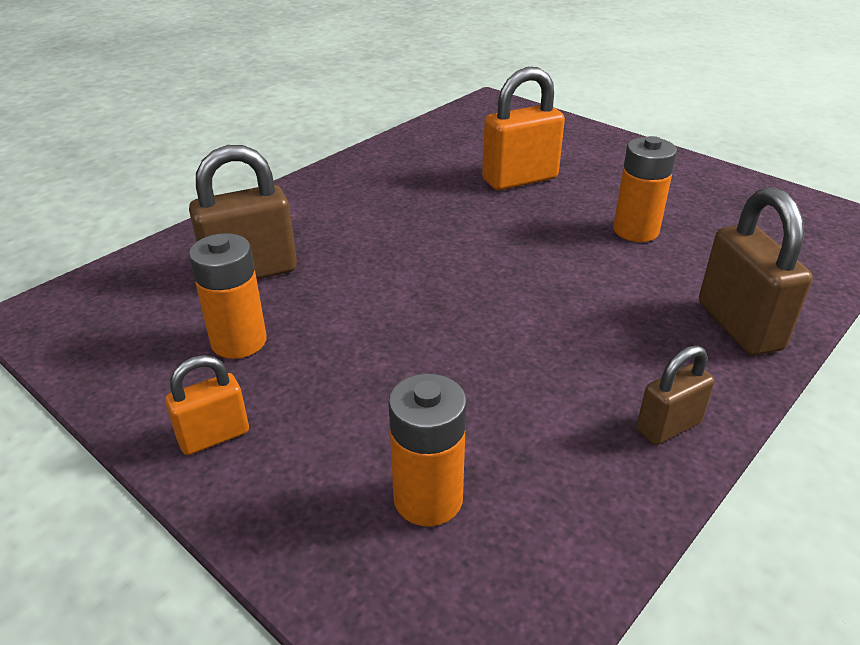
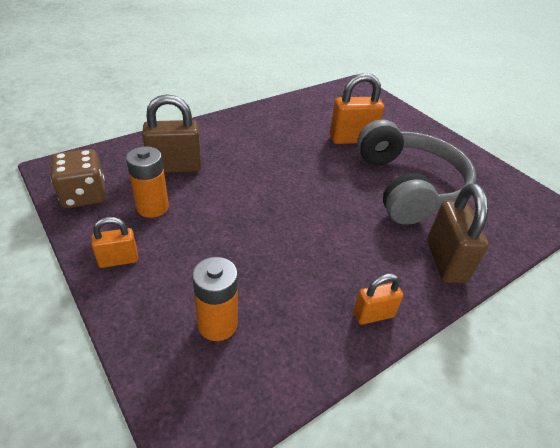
camera: 10 degrees right, 5 degrees up
orange battery [613,136,677,242] -> grey headphones [357,119,476,225]
brown padlock [637,345,715,445] -> orange padlock [353,273,403,325]
none -> brown dice [51,149,106,208]

